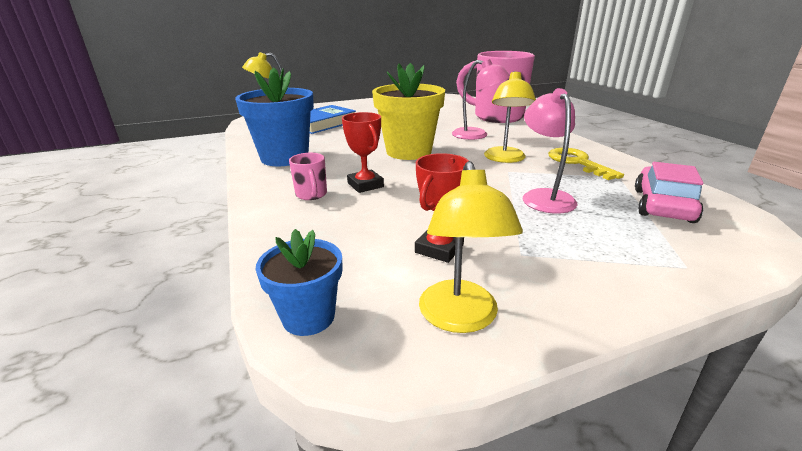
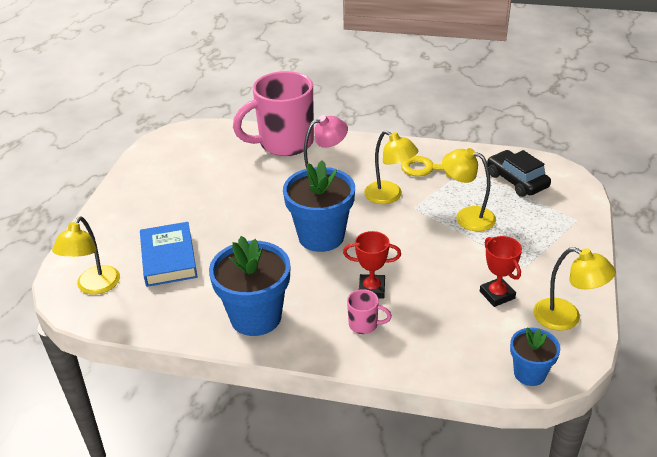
camera: 55 degrees left, 10 degrees up
yellow flower pot [372,63,445,160] -> blue flower pot [283,160,355,252]
pink lamp [523,88,577,214] -> yellow lamp [442,148,496,231]
pink car [635,162,704,223] -> black car [487,150,551,197]

